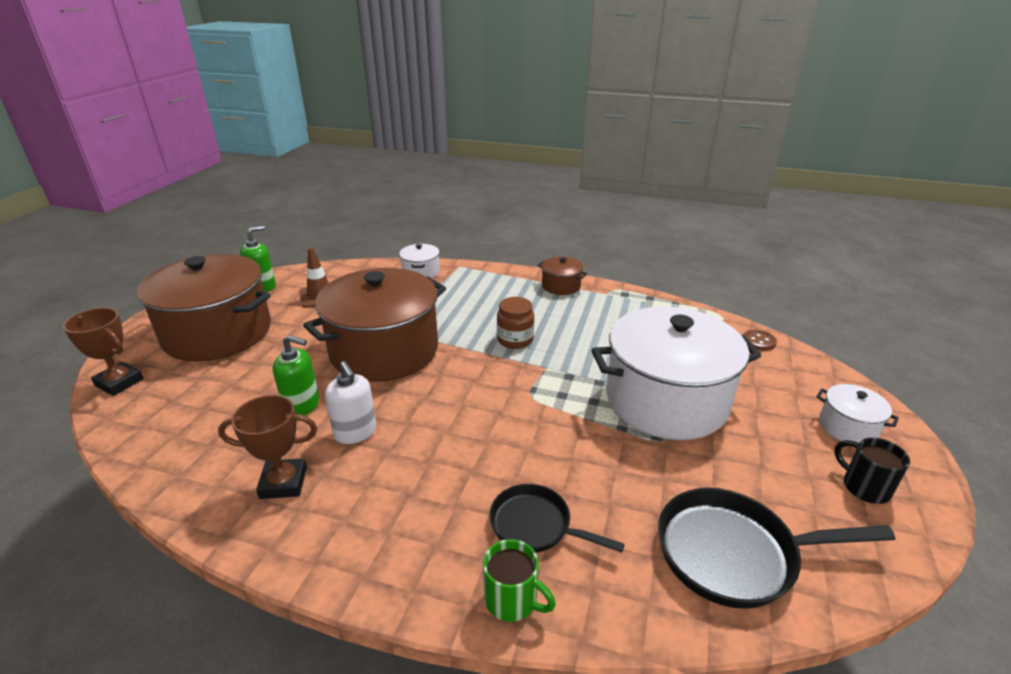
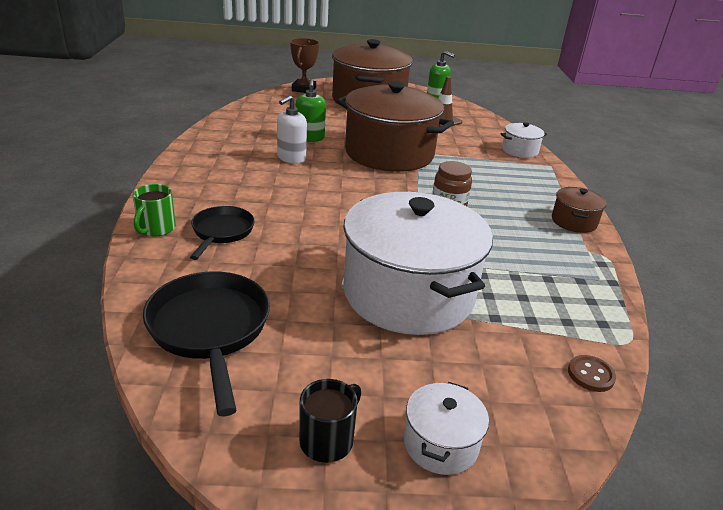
camera: 70 degrees right, 0 degrees up
brown trophy [218,395,317,499] -> none

